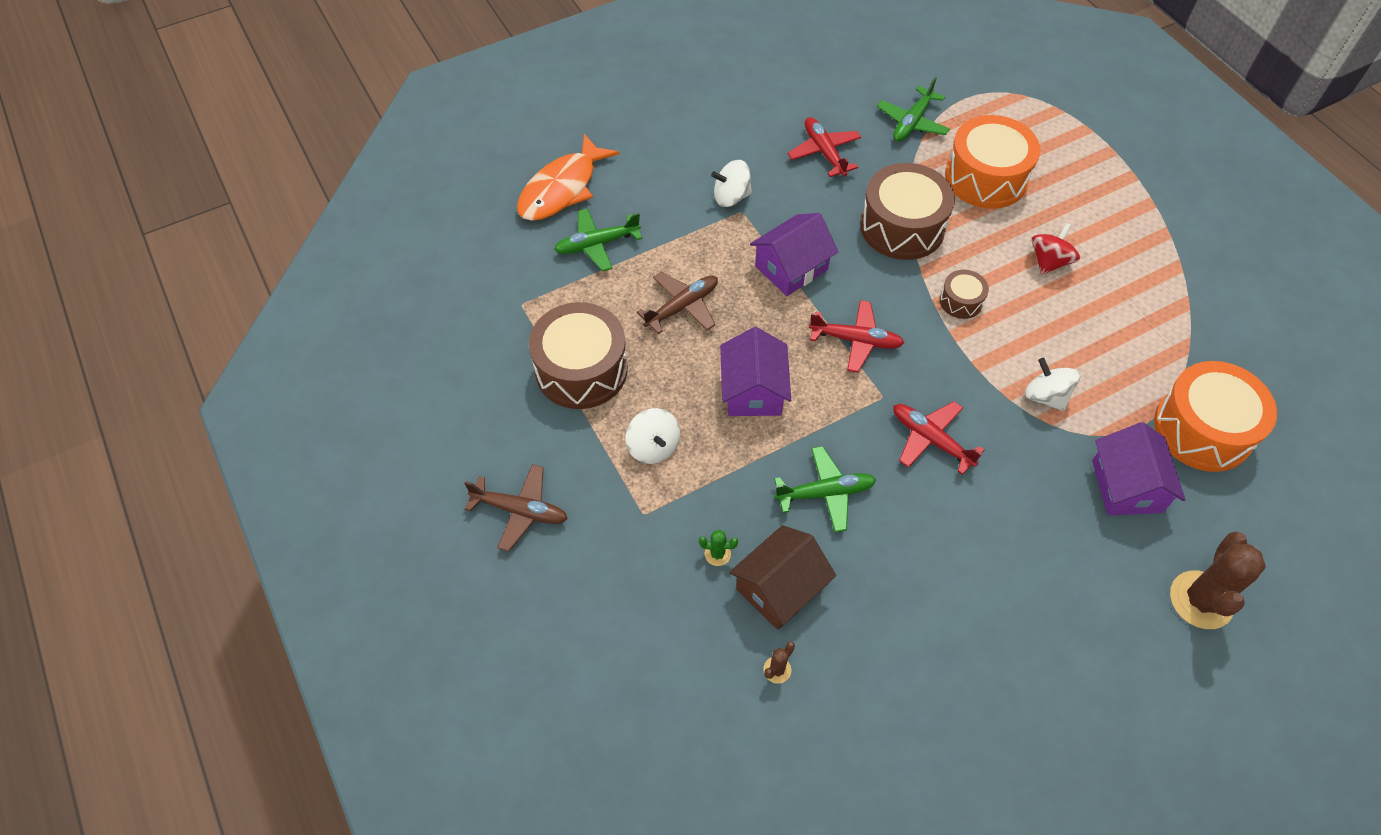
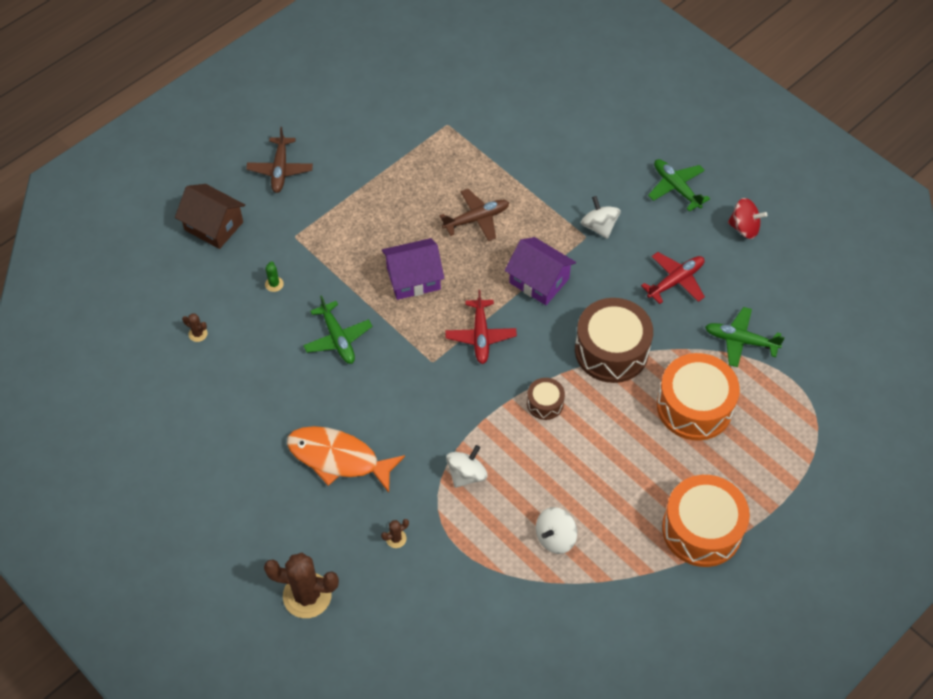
camera: 75 degrees right, 0 degrees up
orange fish [517,134,620,221] -> orange fish moved to [287,426,405,493]
brown drum [529,302,628,409] -> none
green plane [554,208,642,272] -> green plane moved to [648,159,710,212]
white spinning top [626,408,680,464] -> white spinning top moved to [536,507,577,554]
brown plane [637,272,718,334] -> brown plane turned 60 degrees counterclockwise [440,189,509,241]
brown house [729,525,836,630] -> brown house moved to [175,184,245,249]
red plane [893,401,984,475] -> none
red spinning top [1031,223,1080,275] -> red spinning top moved to [728,198,767,239]
purple house [1092,422,1185,515] -> brown cactus [381,519,409,548]
orange drum [1154,361,1277,472] -> orange drum moved to [662,475,750,567]

